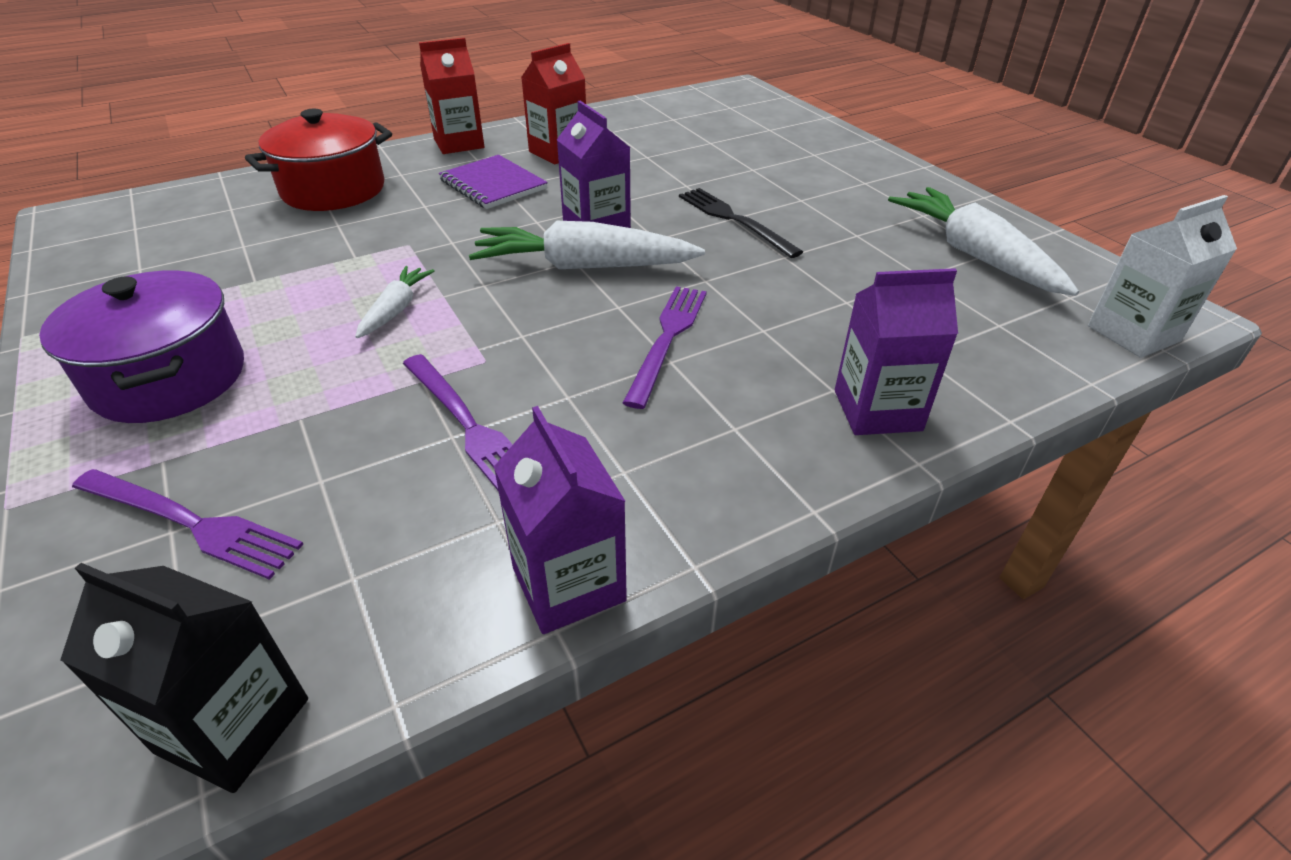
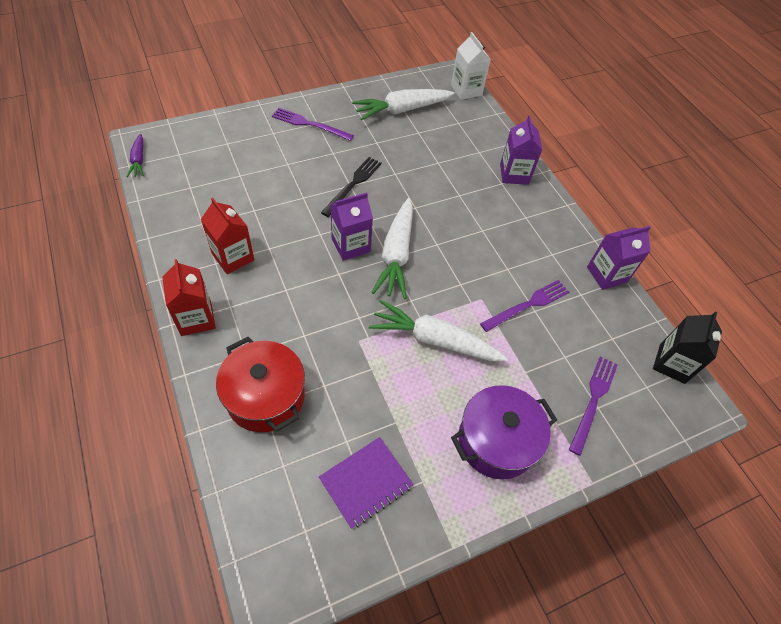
camera: 90 degrees left, 15 degrees up
white carrot [355,266,434,338] -> white carrot [369,300,508,361], size x1.93
purple notebook [439,155,548,209] -> purple notebook moved to [319,437,414,529]
purple fork [623,286,707,409] -> purple fork moved to [272,108,354,141]
black fork [679,188,803,258] -> black fork turned 150 degrees clockwise [321,157,382,217]
none -> purple carrot [127,134,144,177]

